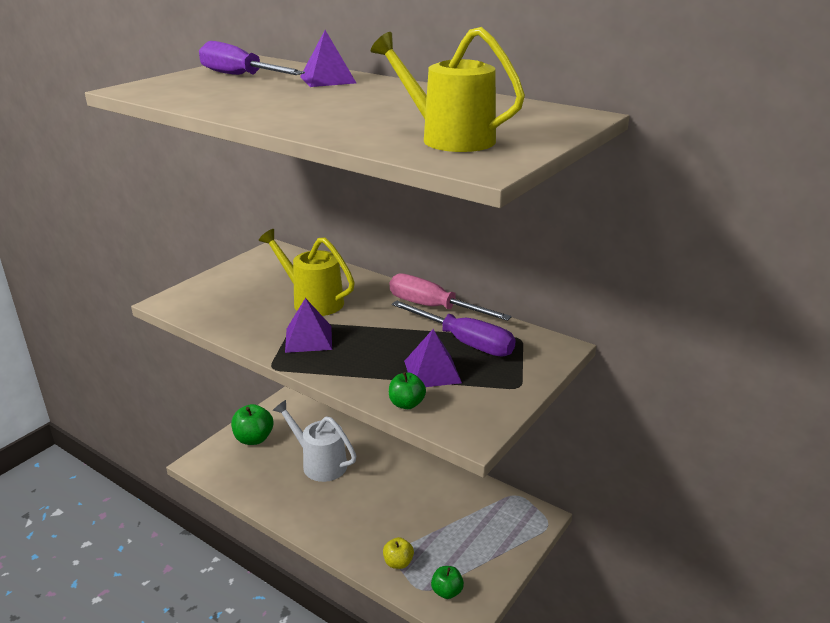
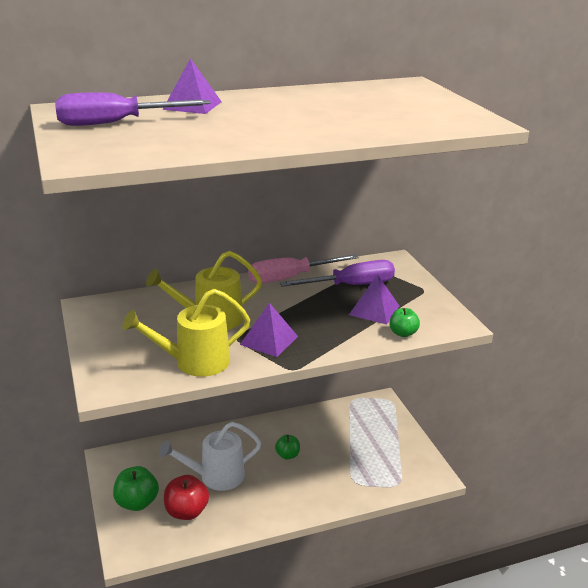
camera: 55 degrees left, 0 degrees up
yellow watering can [371,27,525,152] -> yellow watering can moved to [122,289,250,377]
yellow apple [383,537,414,569] -> none
green apple [431,566,464,599] -> green apple moved to [275,435,300,459]
none -> red apple [164,475,209,520]

